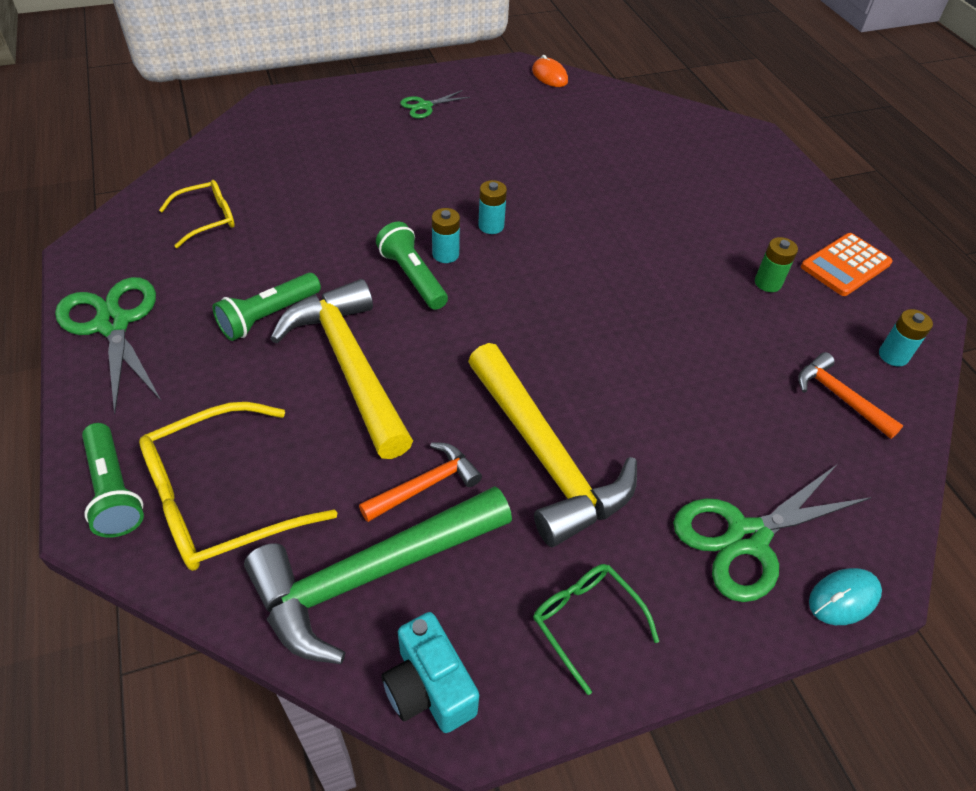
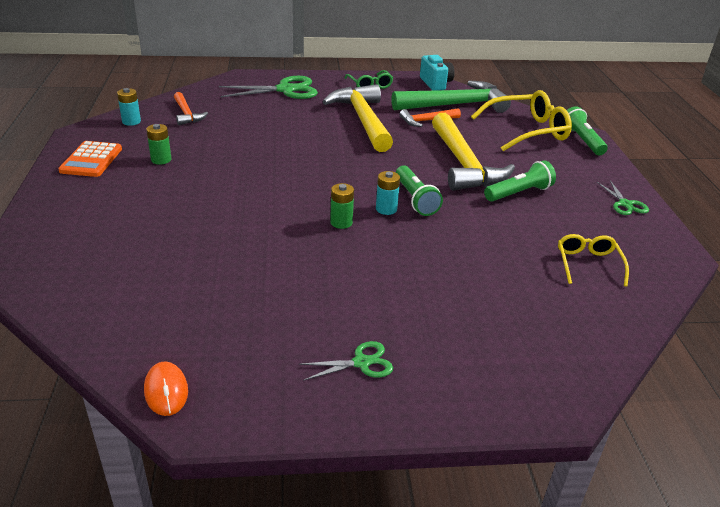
camera: 165 degrees left, 15 degrees down
green scissors [55,277,161,414] -> green scissors [597,181,649,215], size x0.53
yellow glasses [159,180,235,248] -> yellow glasses turned 105 degrees clockwise [558,234,629,286]
turquoise battery [478,180,507,234] -> green battery [330,183,354,229]
orange calculator [801,233,892,296] -> orange calculator turned 120 degrees clockwise [58,141,122,177]
turquoise mouse [809,568,882,625] -> none

